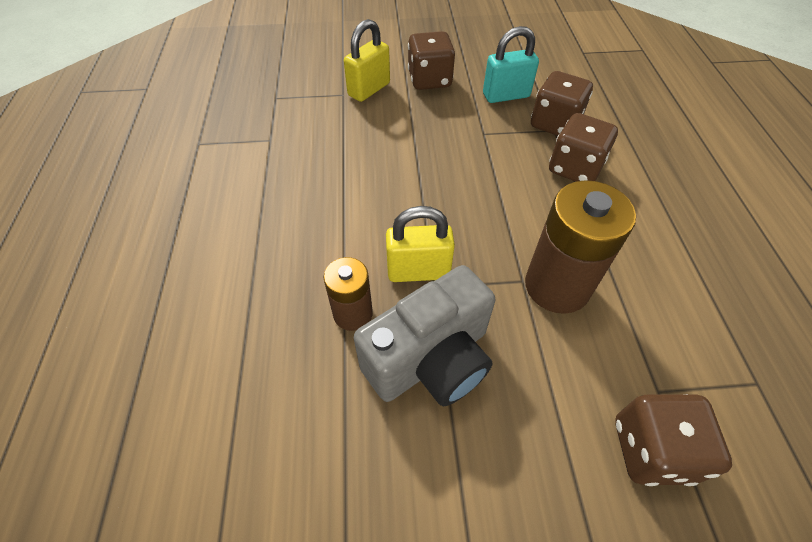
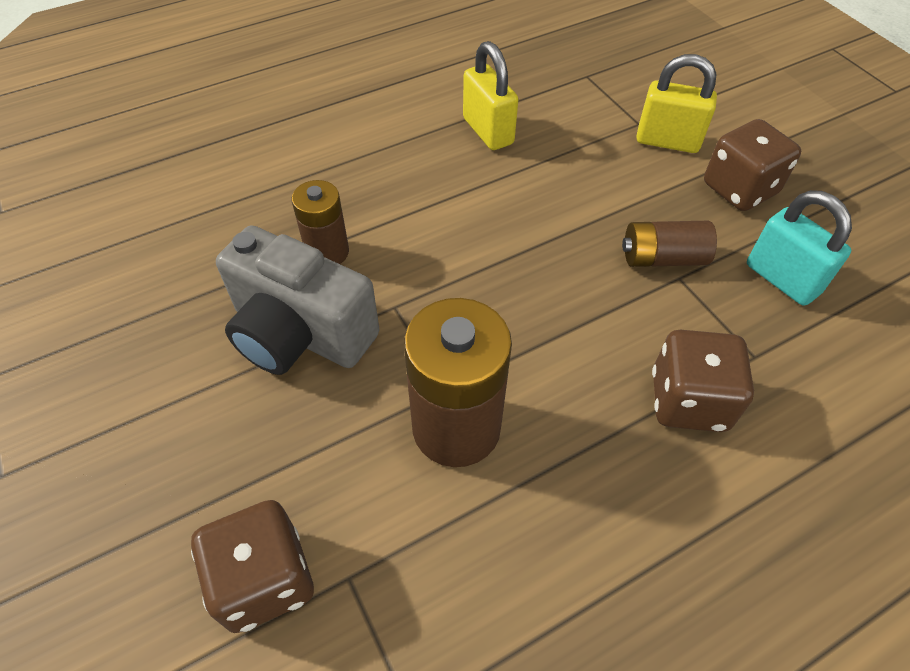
camera: 65 degrees right, 0 degrees up
yellow padlock [386,206,455,282] -> yellow padlock moved to [463,41,518,150]
brown dice [531,71,593,136] -> none
none -> brown battery [622,221,717,267]

